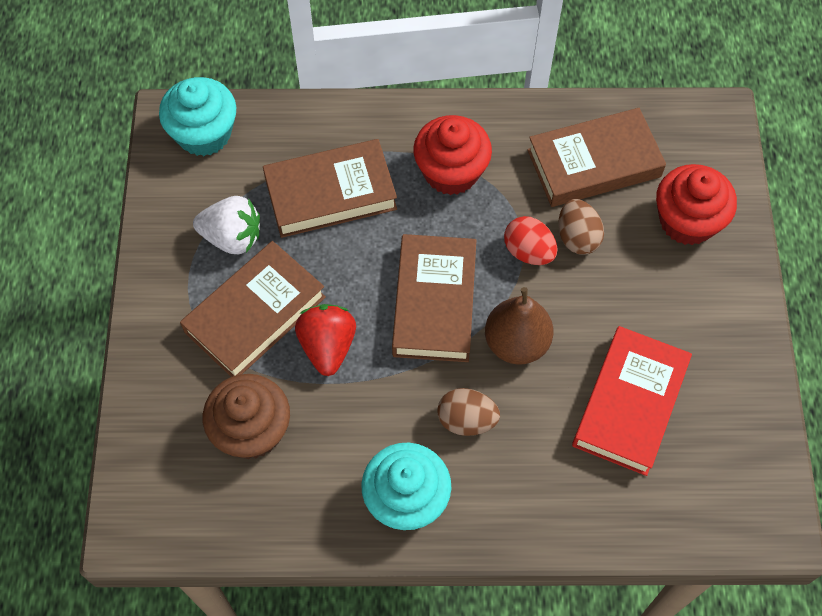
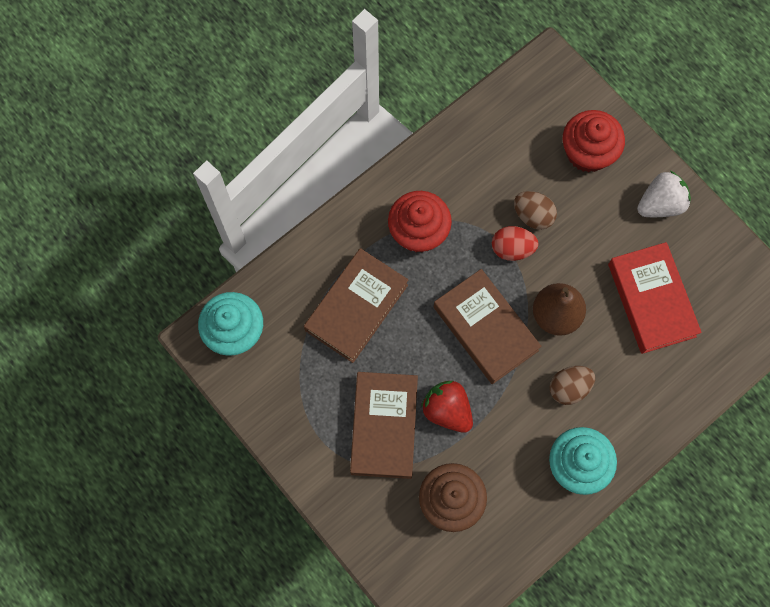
camera: 40 degrees left, 10 degrees up
white strawberry [193,196,260,254] -> white strawberry moved to [637,171,691,217]
brown book [527,108,666,207] -> none

